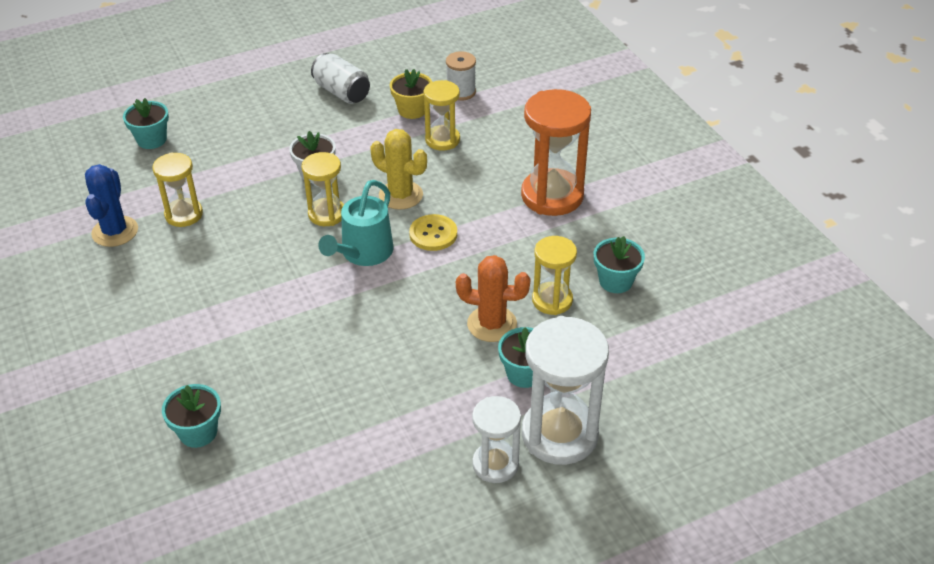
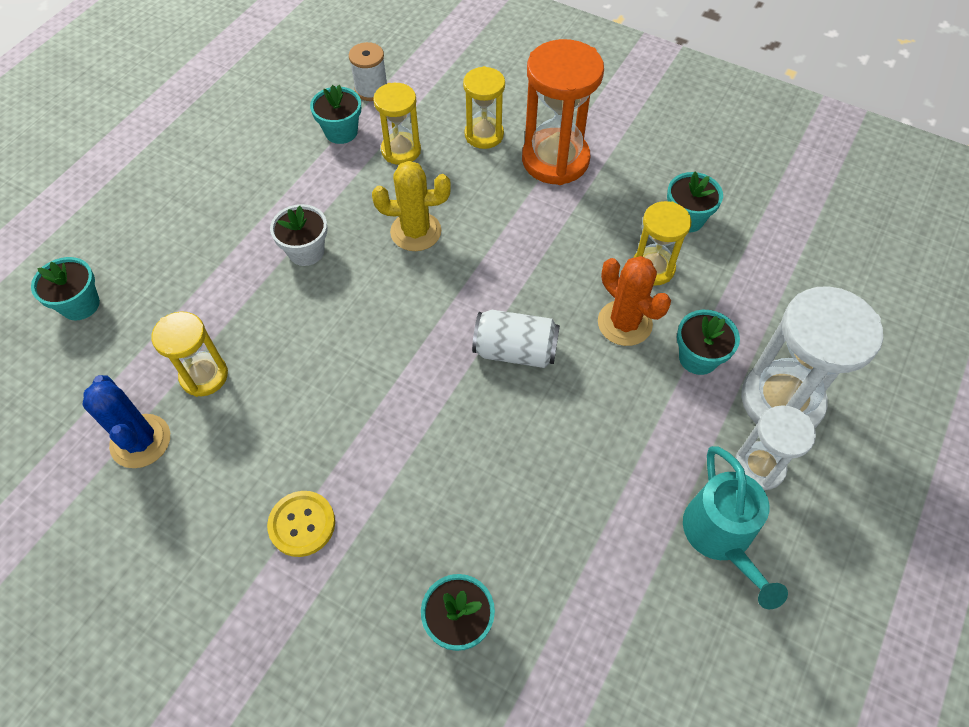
camera: 35 degrees left, 15 degrees up
yellow hourglass [302,152,344,226] -> yellow hourglass moved to [463,66,505,149]
white can [311,53,370,104] -> white can moved to [472,310,560,368]
turquoise watering can [318,180,394,266] -> turquoise watering can moved to [683,446,788,609]
yellow flower pot [390,69,432,119] -> turquoise flower pot [310,85,361,144]
yellow button [409,214,457,251] -> yellow button moved to [267,491,335,557]
orange cactus [456,255,530,342] -> orange cactus turned 75 degrees clockwise [598,256,671,346]

